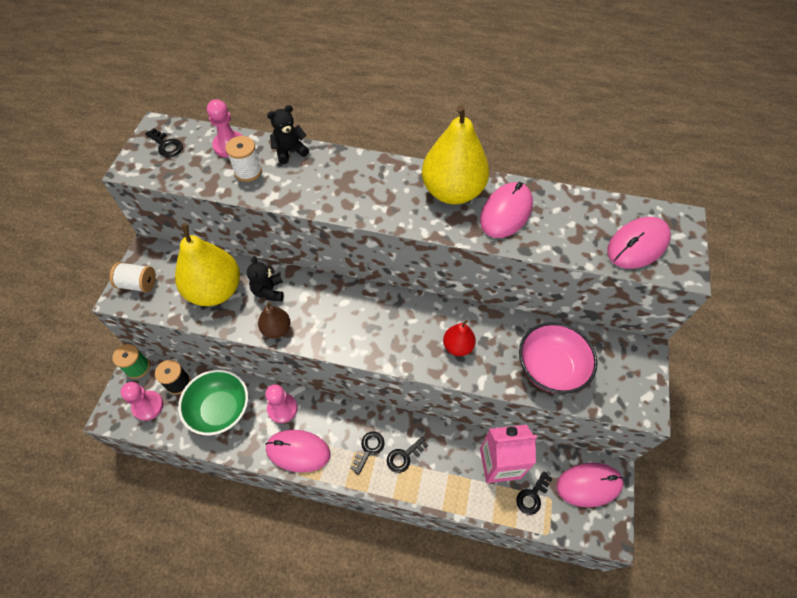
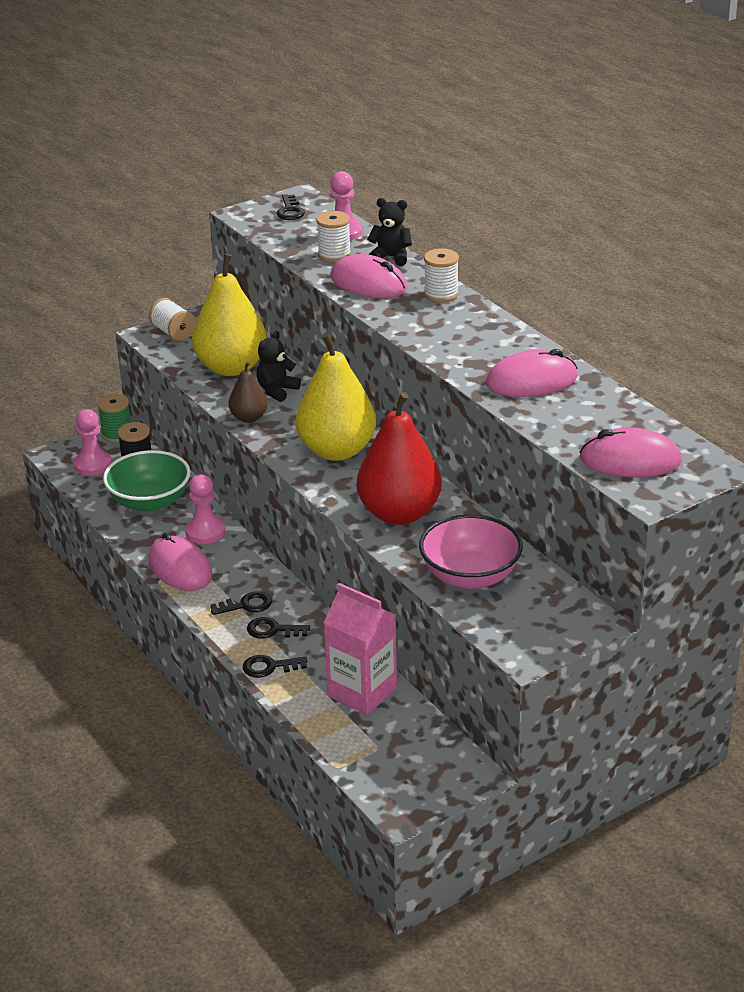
camera: 45 degrees right, 25 degrees down
yellow pear [422,105,489,204] -> yellow pear moved to [296,332,376,461]
red pear [443,320,476,356] -> red pear [357,392,442,525], size x1.99
black key [516,471,552,515] -> black key moved to [243,655,307,678]
pink mouse [556,463,624,507] -> pink mouse moved to [330,254,407,298]
none -> white spool [424,249,459,303]

